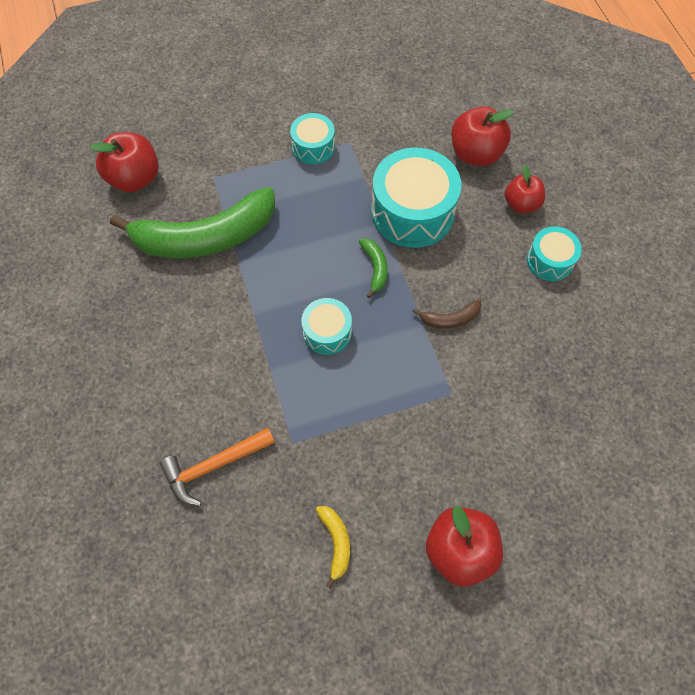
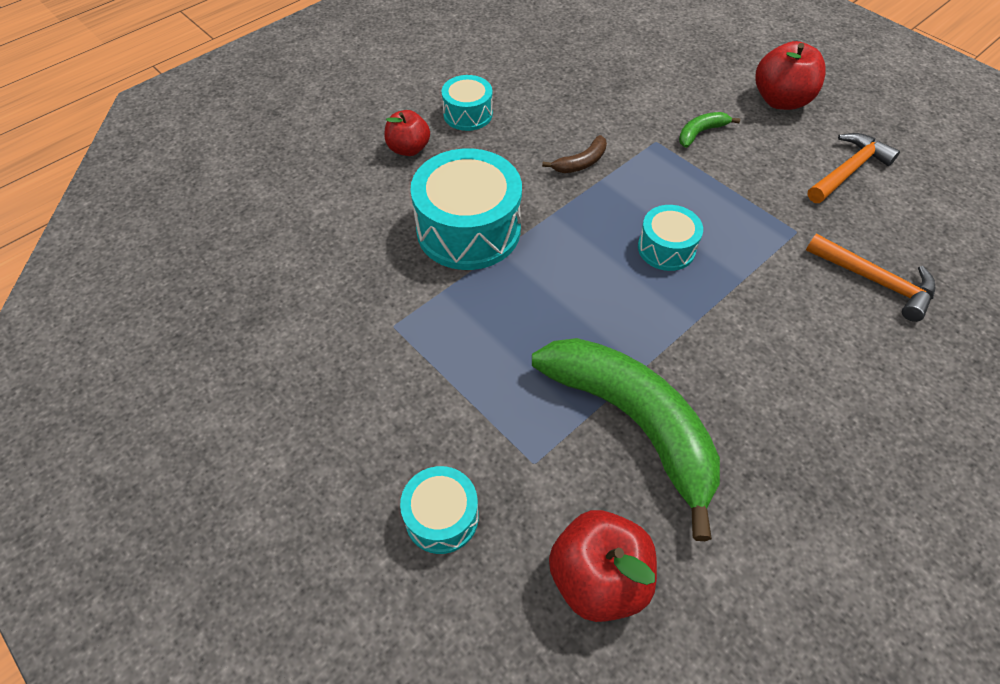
camera: 115 degrees left, 10 degrees down
turquoise drum [290,113,335,164] -> turquoise drum moved to [400,466,479,554]
yellow banana [316,506,350,588] -> orange hammer [807,133,900,203]
green banana [359,238,388,298] -> green banana moved to [679,112,740,148]
brown banana [412,300,481,329] -> brown banana turned 90 degrees clockwise [542,135,607,173]
red apple [452,106,514,166] -> none

